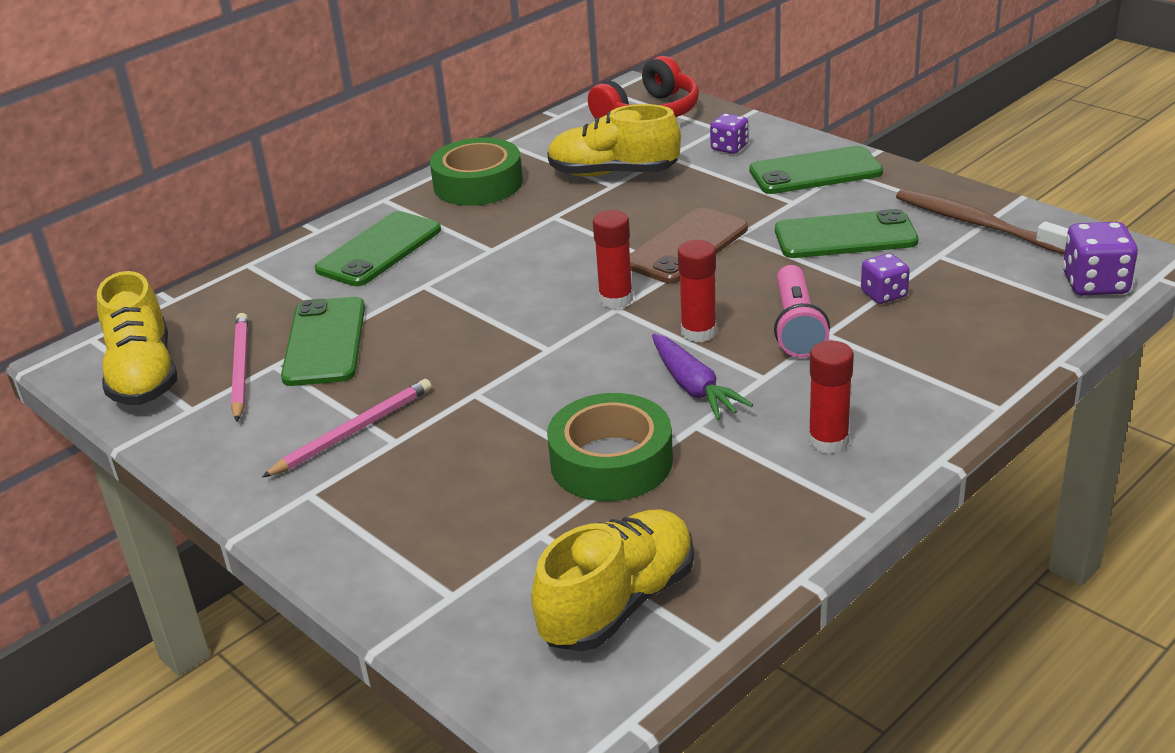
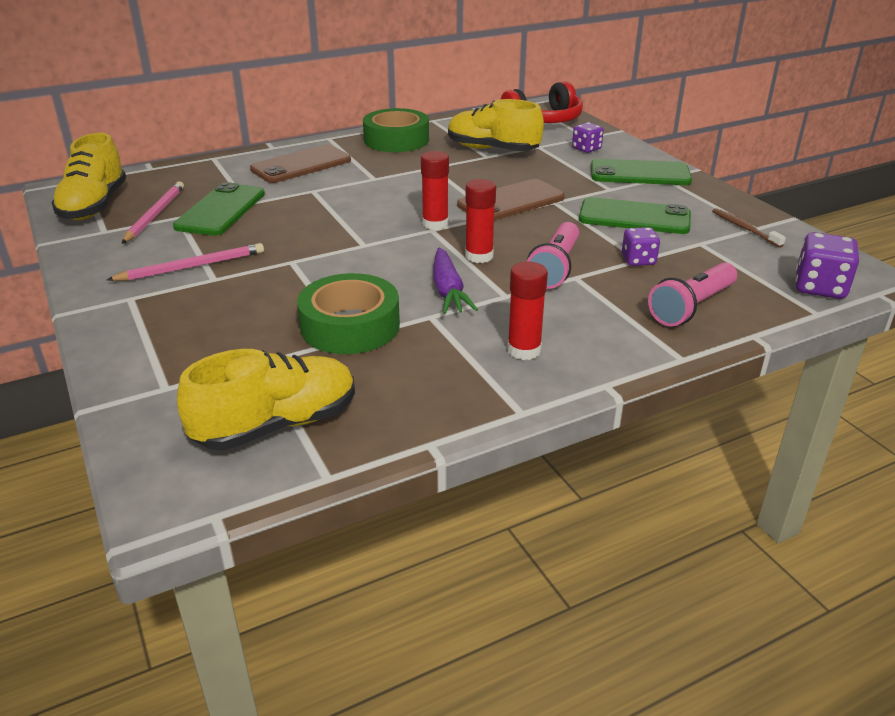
camera: 15 degrees right, 0 degrees up
green phone [315,211,441,286] -> brown phone [250,144,351,183]
brown toothbrush [896,189,1068,254] -> brown toothbrush [712,208,786,248], size x0.58
none -> pink flashlight [648,262,737,326]

